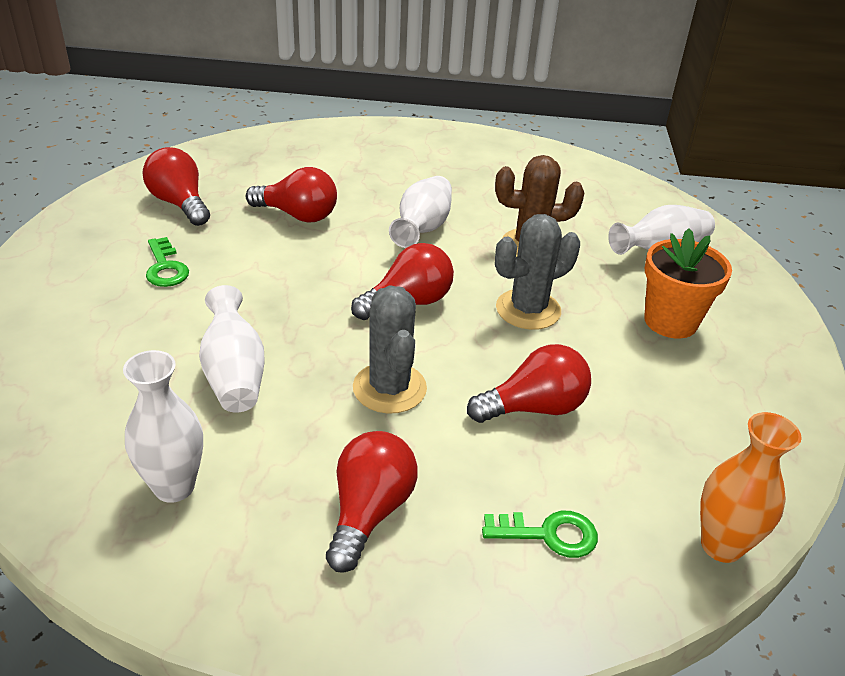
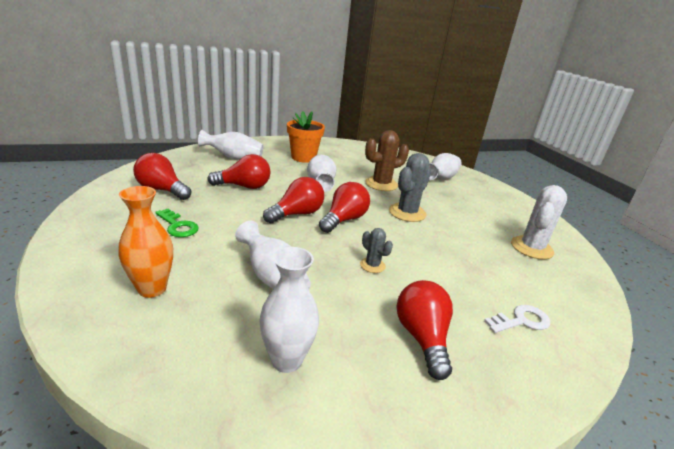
camera: 25 degrees left, 10 degrees down
grey cactus [353,285,427,414] -> grey cactus [360,228,393,273], size x0.54
red light bulb [467,344,591,423] -> red light bulb moved to [263,177,324,224]
green key [482,511,598,558] -> white key [484,305,550,333]
orange flower pot [644,228,732,338] -> orange flower pot moved to [287,111,325,163]
orange vase [700,412,802,563] -> orange vase moved to [118,186,173,298]
none -> white vase [198,130,263,160]
none -> white cactus [511,185,567,260]

